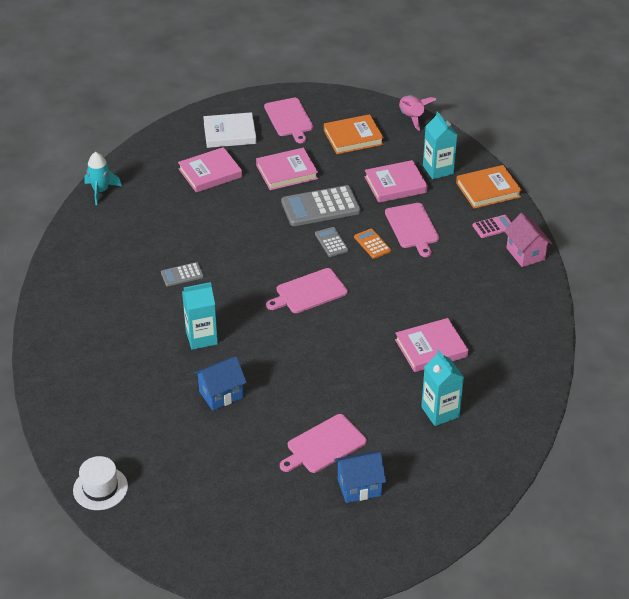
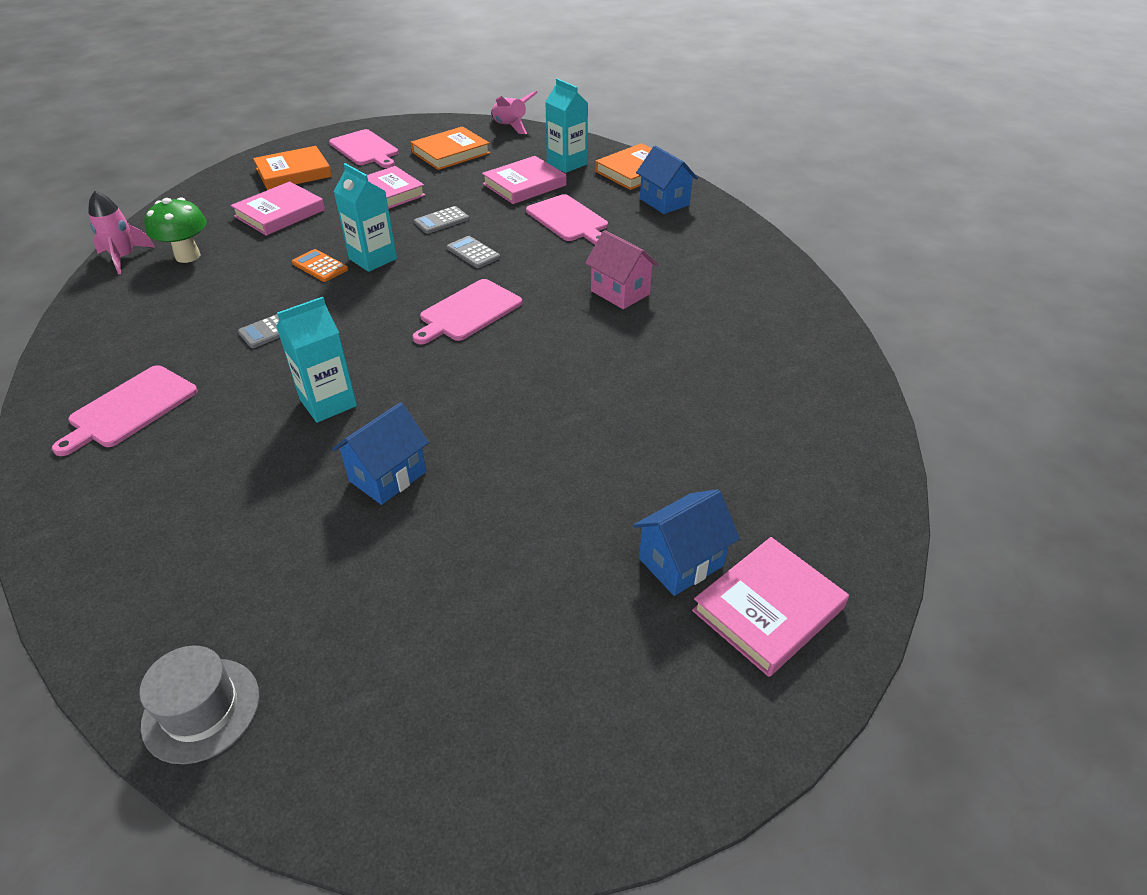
camera: 20 degrees left, 0 degrees up
white hat [73,456,128,510] -> grey hat [139,645,259,764]
turquoise rocket [84,152,122,205] -> pink rocket [88,191,155,274]
white book [203,112,256,148] -> orange book [253,146,332,190]
pink cutting board [280,414,367,473] -> pink cutting board moved to [52,365,198,456]
grey calculator [281,185,361,226] -> grey calculator [414,206,469,234], size x0.51
orange calculator [354,229,391,259] -> orange calculator moved to [292,249,348,282]
pink book [395,318,468,372] -> pink book moved to [692,537,849,677]
turquoise carton [421,350,464,426] -> turquoise carton moved to [334,163,397,272]
pink calculator [473,215,512,238] -> blue house [636,146,698,214]
pink house [504,213,552,267] -> pink house moved to [585,230,658,309]
none -> green mushroom [144,197,206,263]

